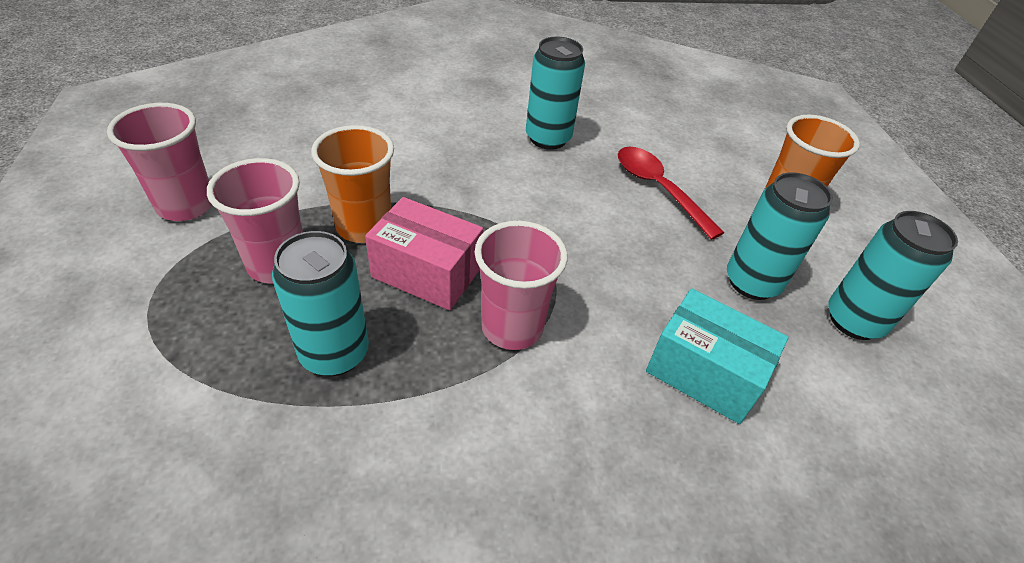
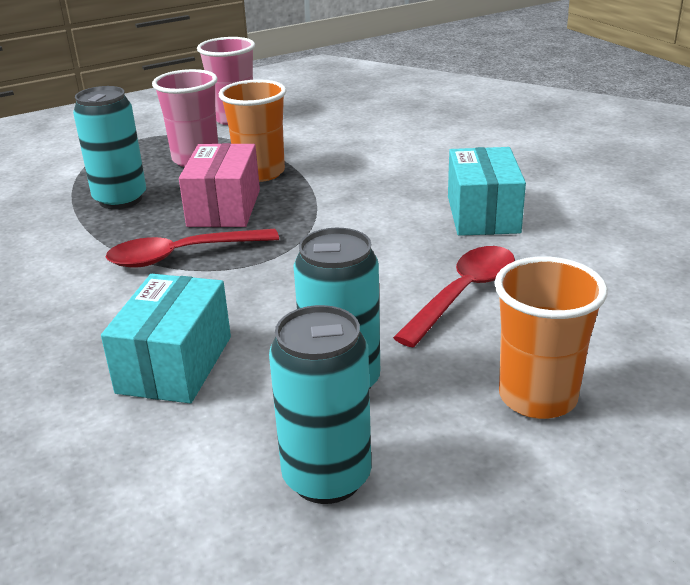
camera: 75 degrees right, 15 degrees down
pink cup [475,221,567,350] -> red spoon [106,229,279,268]
turquoise can [526,37,585,150] -> turquoise box [448,147,526,236]

